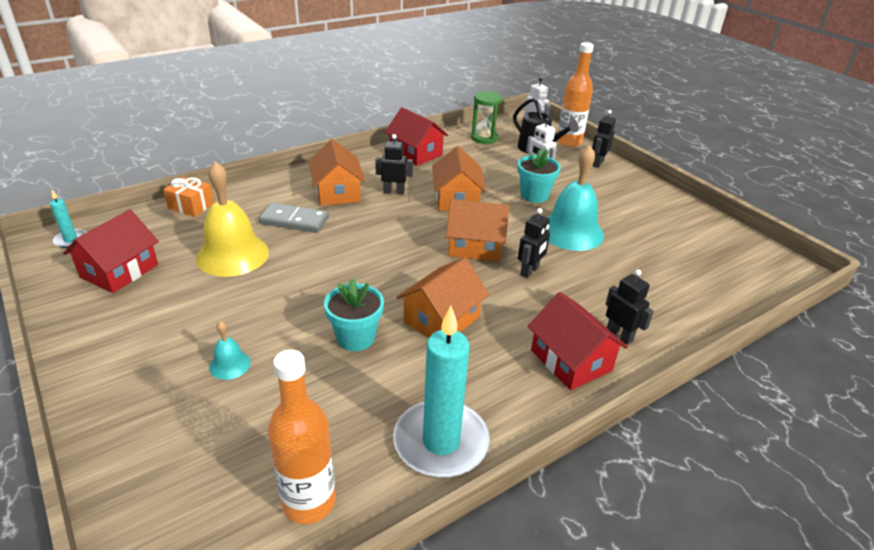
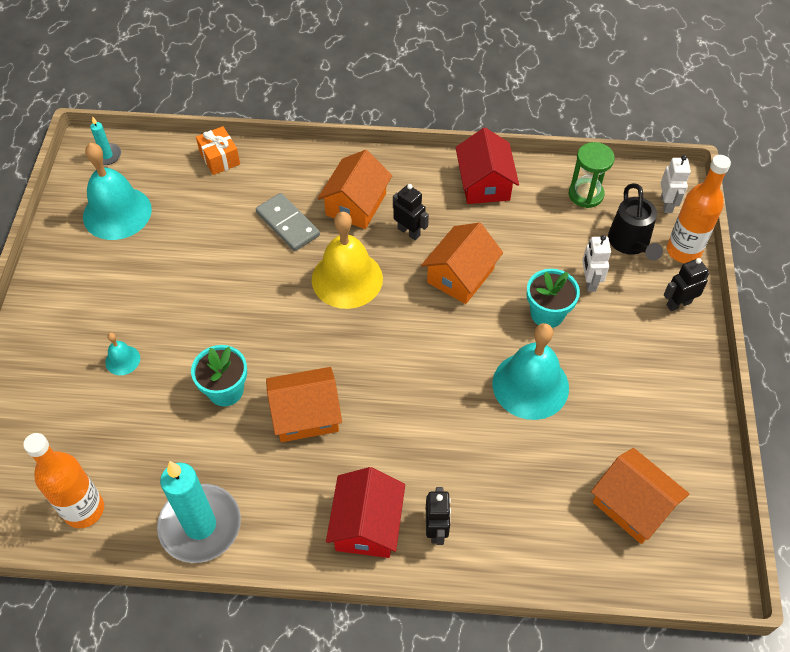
camera: 40 degrees right, 20 degrees up
red house [63,209,159,293] -> turquoise bell [83,143,152,240]
yellow bell [196,161,269,277] -> yellow bell moved to [312,212,383,309]
orange house [446,199,509,262] -> orange house moved to [591,448,689,544]
black robot [518,208,550,278] -> none

